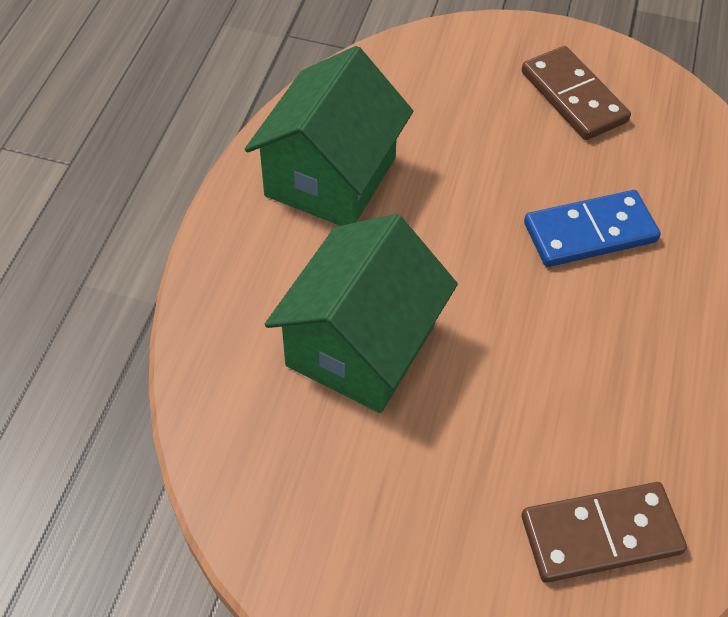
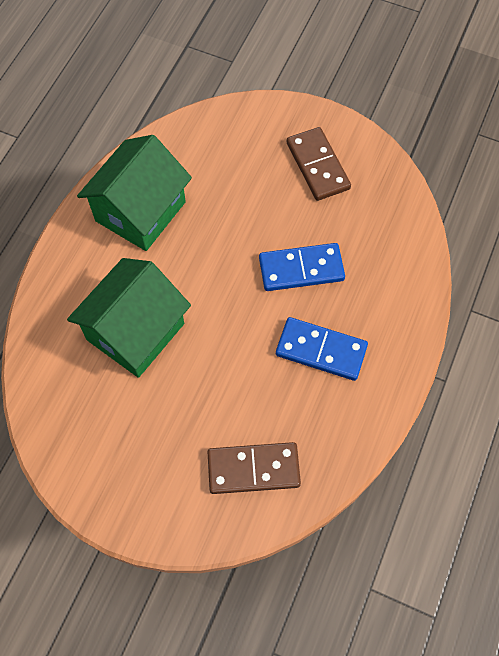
camera: 10 degrees right, 10 degrees up
none -> blue domino [276,317,368,381]

